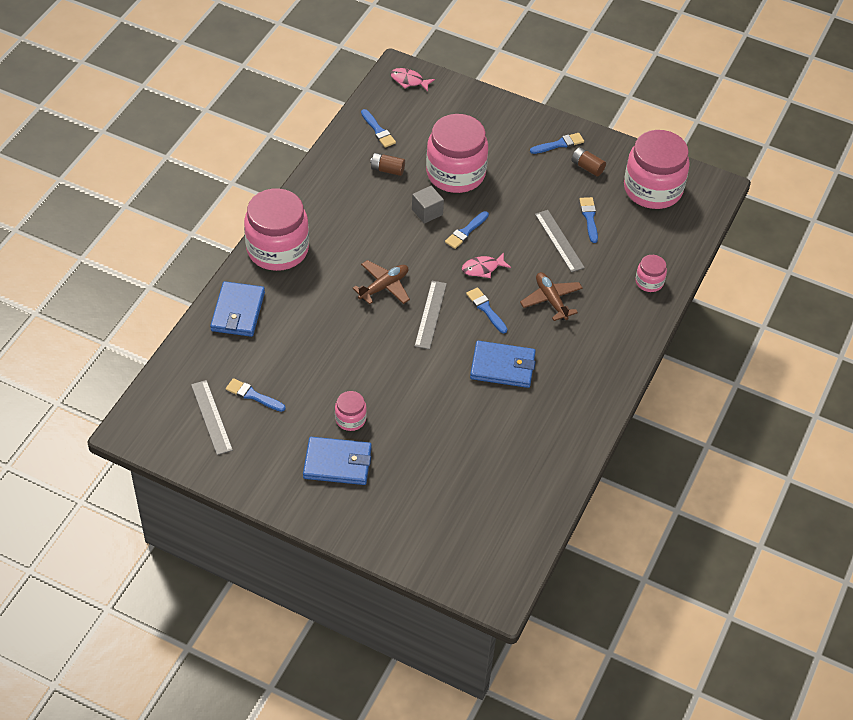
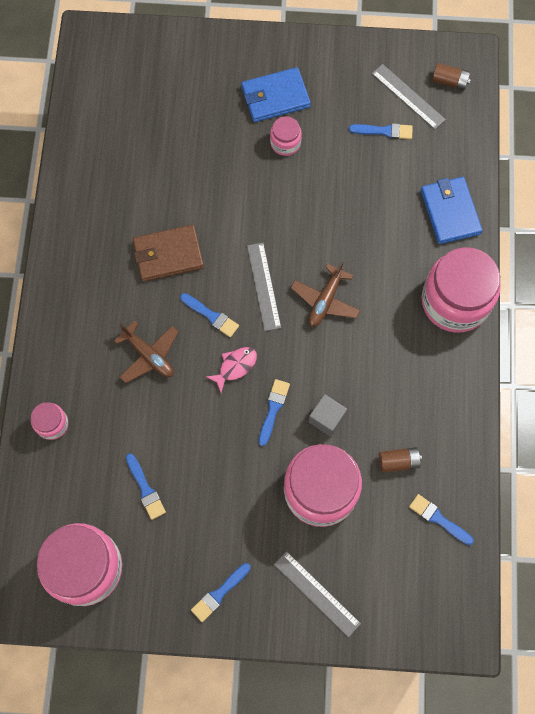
camera: 160 degrees right, 20 degrees up
pink fish [391,68,435,92] -> none
blue wallet [470,341,536,388] -> brown wallet [133,225,204,282]
grey ruler [535,210,585,272] -> grey ruler moved to [274,551,361,637]
brown battery [571,147,606,176] -> brown battery moved to [432,63,471,90]

